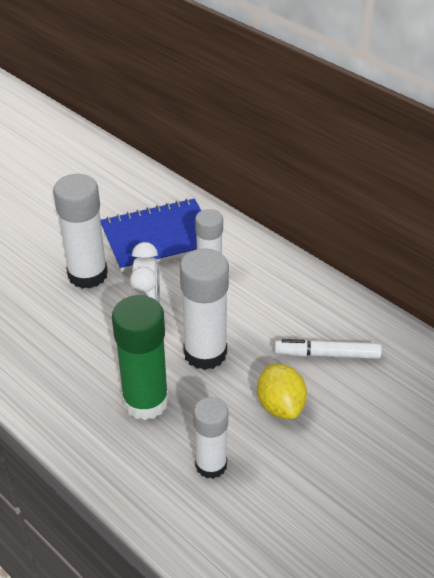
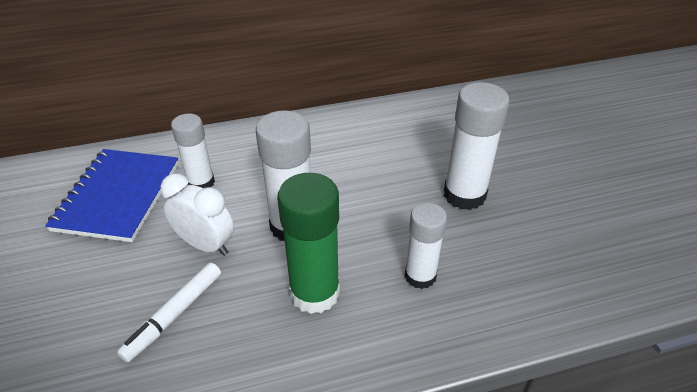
camera: 60 degrees left, 0 degrees up
white glue stick [53,174,108,289] -> white glue stick moved to [444,82,510,210]
yellow lemon [257,364,307,419] -> none
white marker [274,339,382,359] -> white marker moved to [117,263,221,362]

